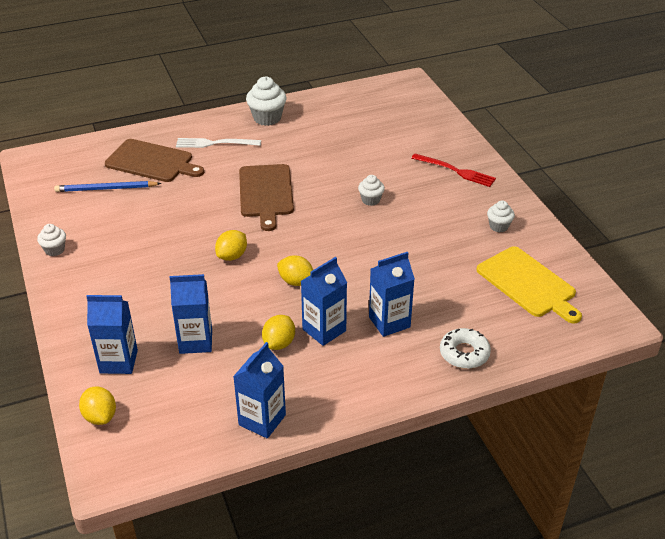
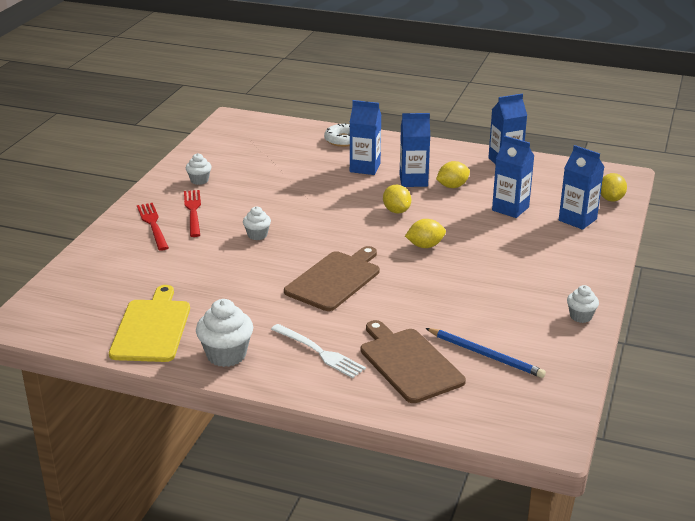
camera: 140 degrees left, 10 degrees down
yellow cutting board [476,246,582,323] -> yellow cutting board moved to [109,285,190,362]
none -> red fork [184,190,201,237]

